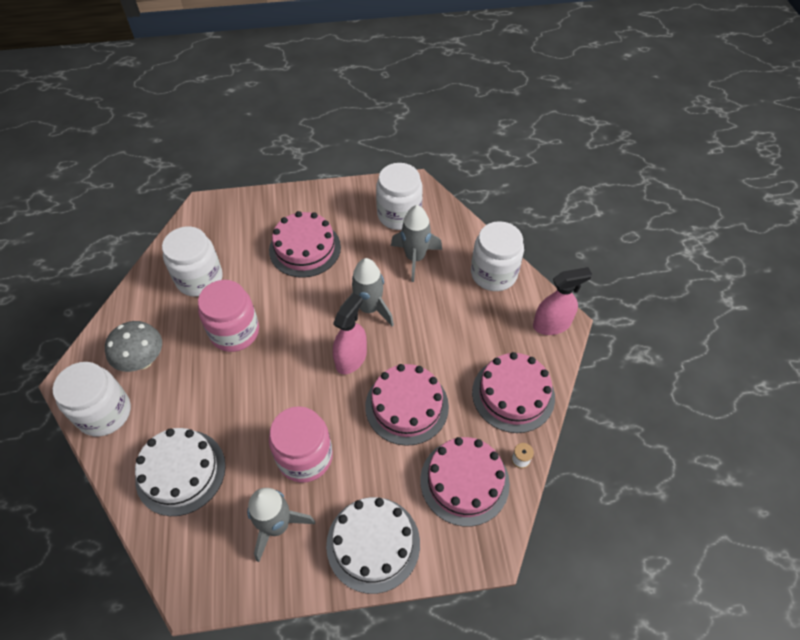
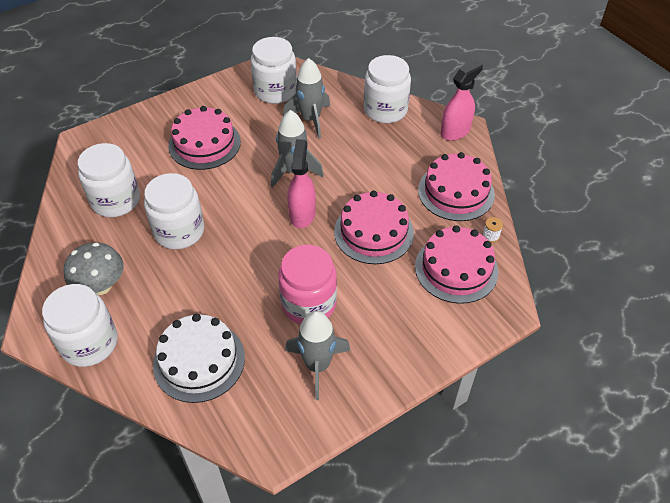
camera: 25 degrees left, 5 degrees down
pink jar [198,280,259,352] -> white jar [144,173,204,249]
white cake [326,497,420,594] -> none

